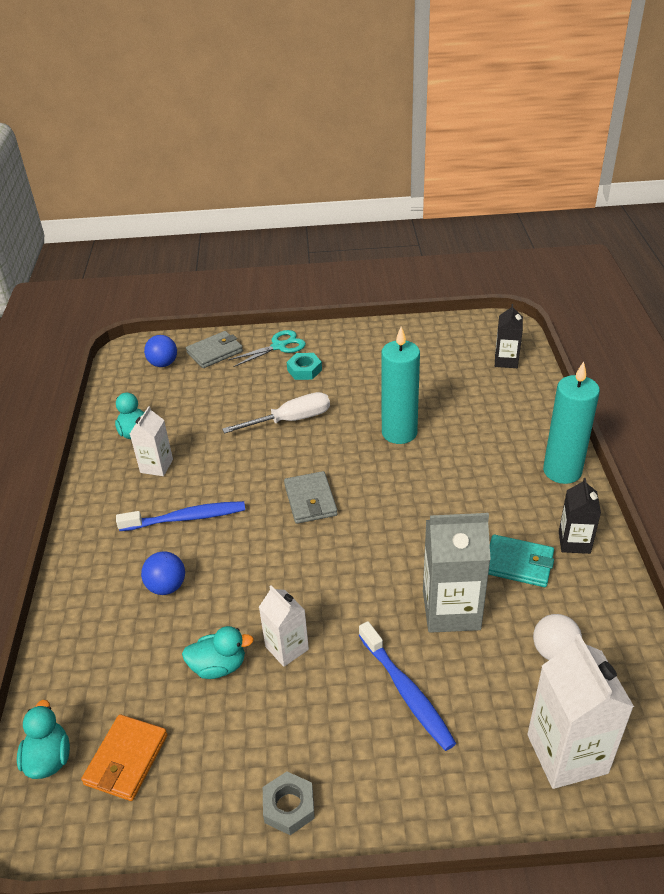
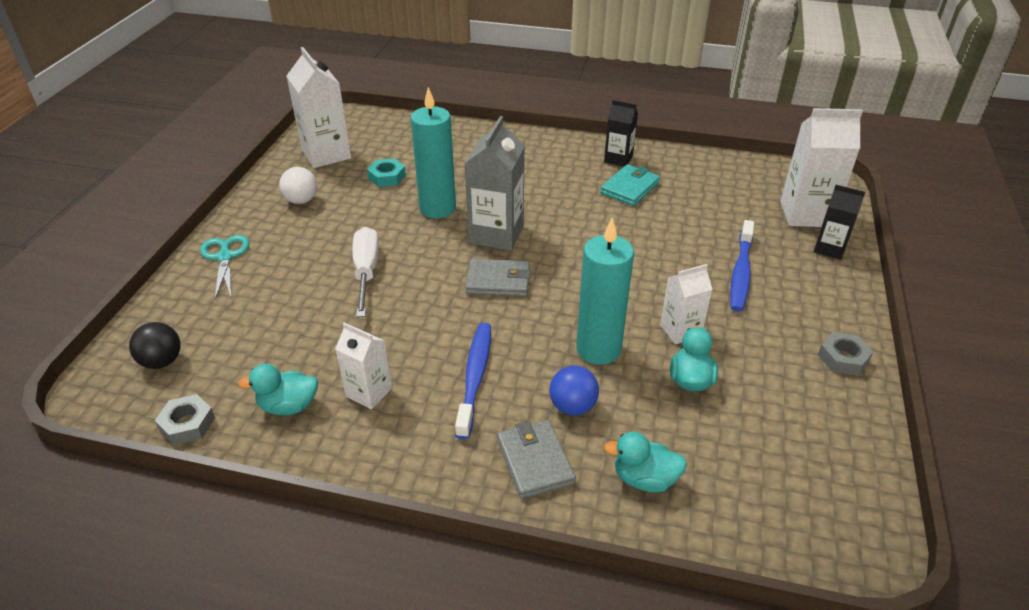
camera: 75 degrees left, 0 degrees up
turquoise duck [17,700,70,779] -> turquoise duck moved to [604,432,687,493]
orange wallet [81,714,168,801] -> none
blue ball [144,335,177,367] -> black ball [129,322,180,369]
grey wallet [186,331,243,368] -> grey wallet moved to [497,420,576,499]
turquoise nut [287,353,322,380] -> turquoise nut moved to [367,158,406,187]
blue toothbrush [359,621,456,751] -> blue toothbrush turned 120 degrees clockwise [730,220,754,312]
grey carton [423,513,491,633] -> grey carton moved to [464,116,525,251]
black carton [495,304,523,368] -> black carton moved to [814,185,865,260]
white ball [533,614,582,660] -> white ball moved to [279,167,317,204]
turquoise candle [543,361,600,484] -> turquoise candle moved to [576,218,634,365]
none -> grey nut [155,394,215,445]
none -> white carton [286,47,351,168]

